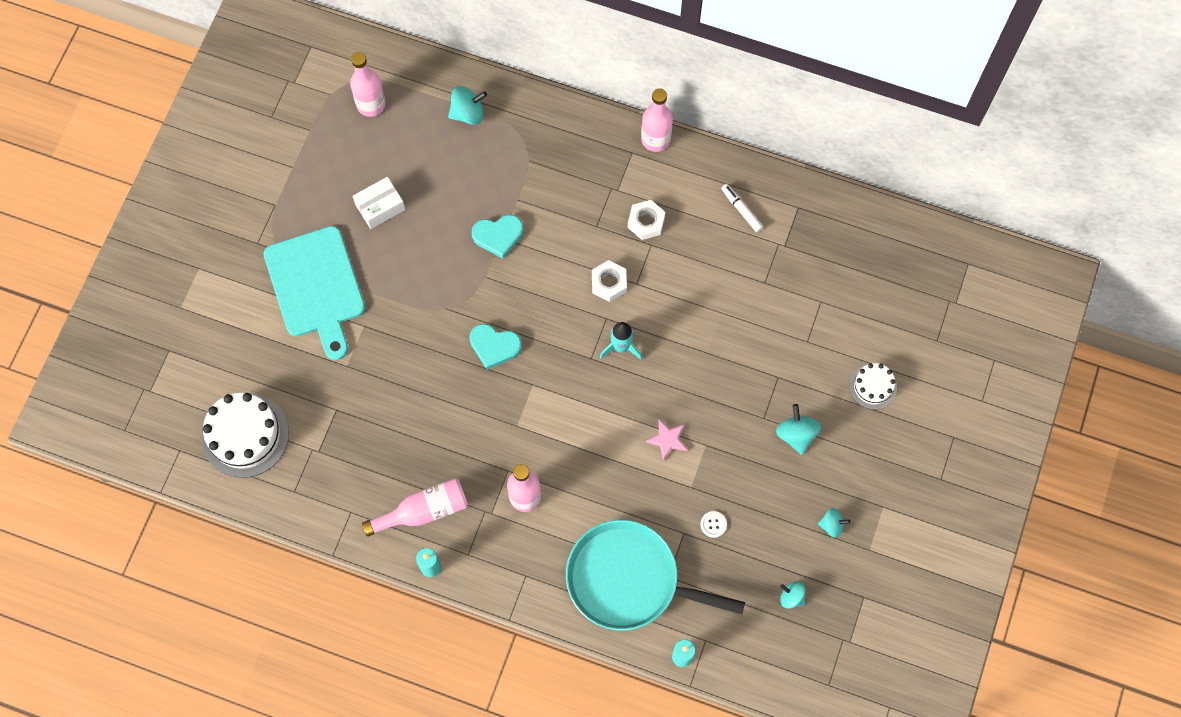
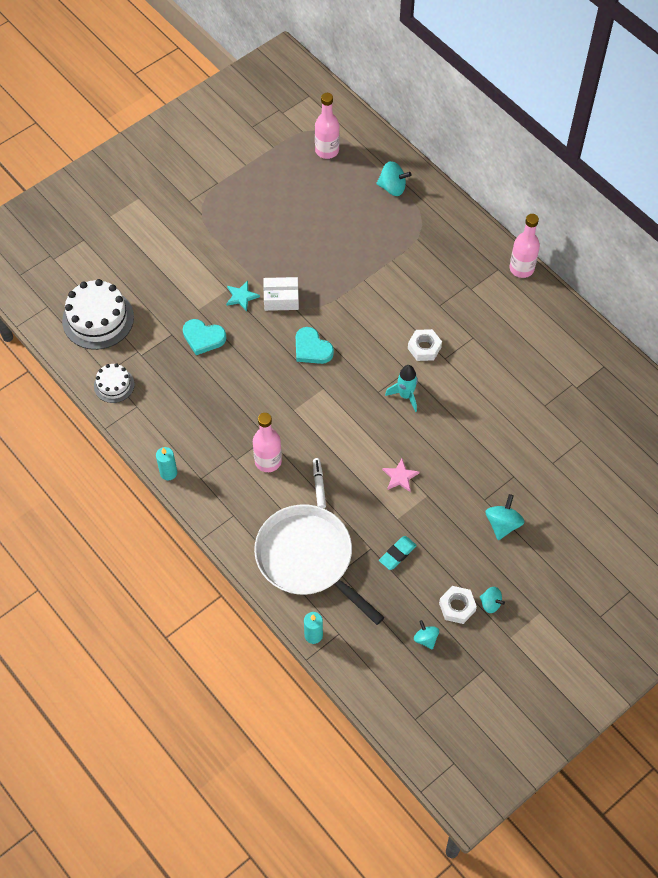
camera: 30 degrees right, 10 degrees down
turquoise cutting board [264,226,365,360] -> none
white box [353,177,405,229] -> white box moved to [263,277,299,311]
pink bottle [362,478,468,537] -> none
turquoise heart [472,215,523,258] -> turquoise heart moved to [183,319,227,355]
turquoise pan [566,520,745,631] -> white pan [254,504,385,625]
white nut [628,200,665,240] -> white nut moved to [439,586,477,624]
white button [700,511,727,538] -> turquoise eraser [379,536,417,570]
white marker [721,184,763,232] -> white marker moved to [313,458,326,508]
white cake [849,363,897,410] -> white cake moved to [94,363,135,403]
none -> turquoise star [226,281,260,311]

